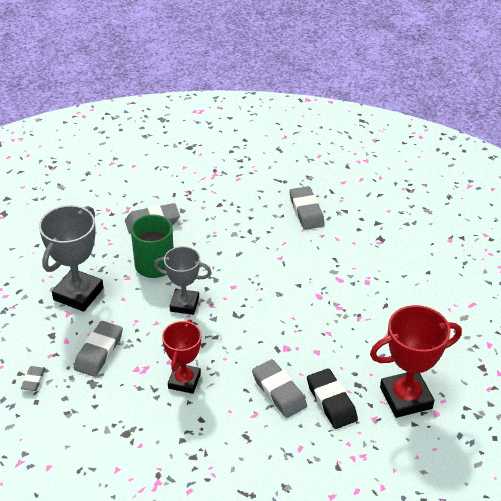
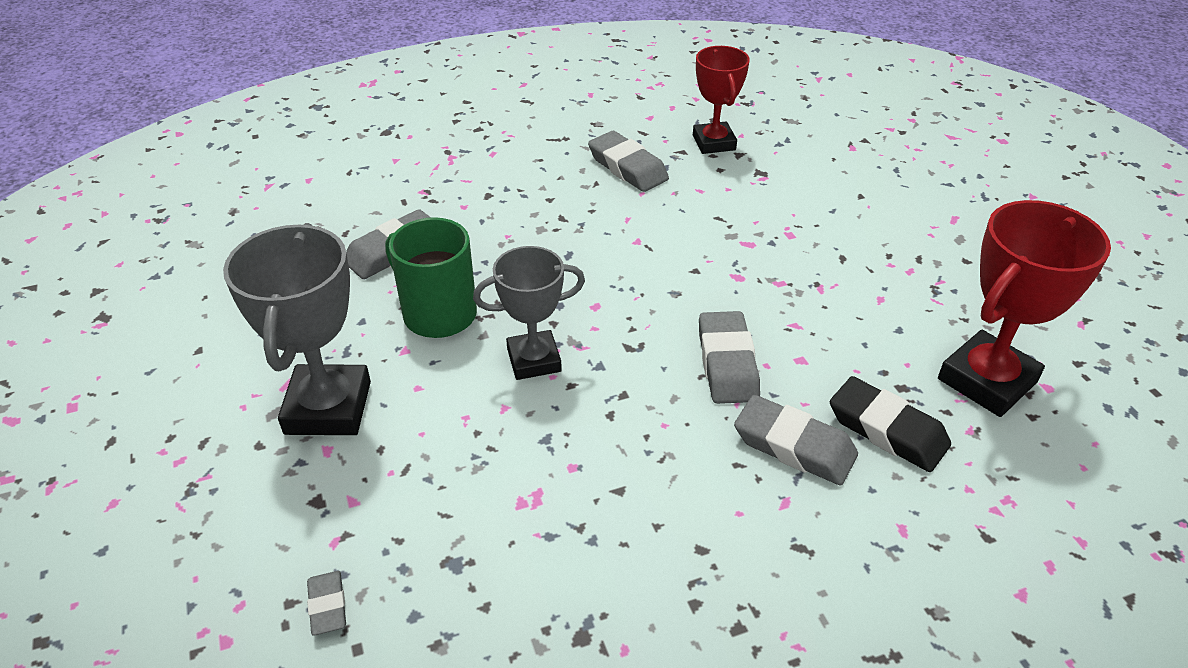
camera: 25 degrees left, 0 degrees up
grey eraser [74,321,123,377] -> grey eraser moved to [699,311,760,404]
red trophy [162,319,201,394] -> red trophy moved to [693,46,750,154]

